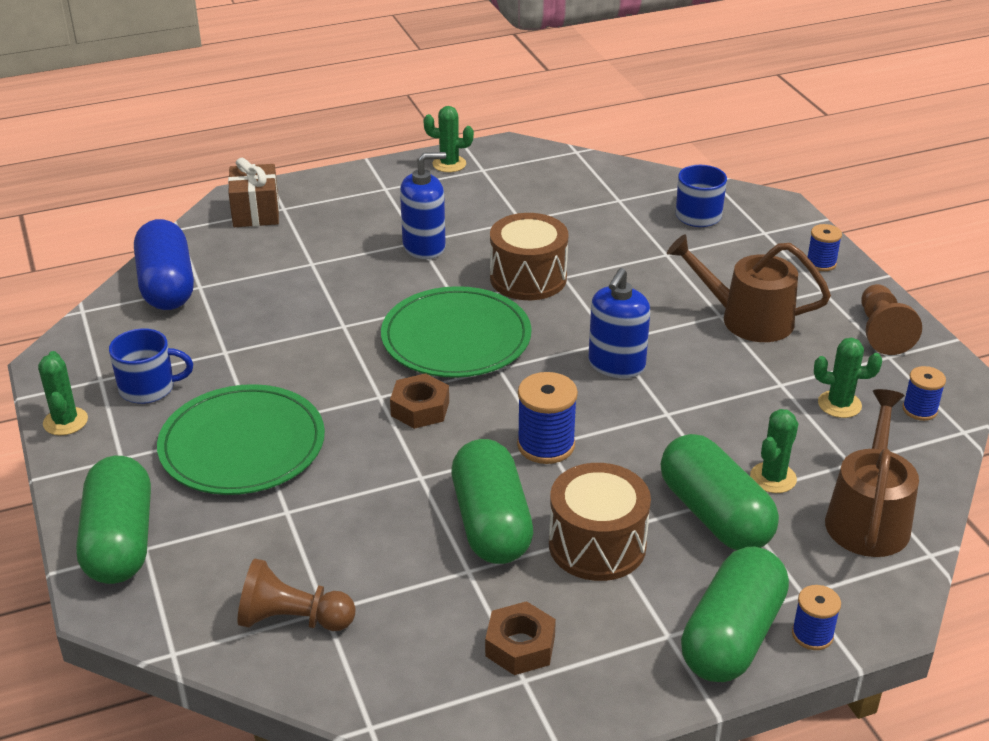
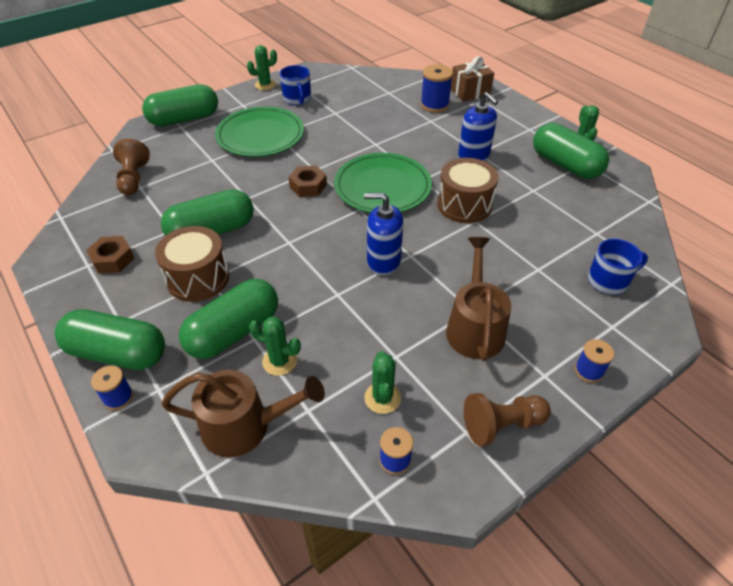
camera: 75 degrees right, 10 degrees up
blue capsule [134,219,194,310] -> none
blue spool [517,372,578,464] -> blue spool moved to [421,64,453,113]
none -> green capsule [533,123,609,179]

